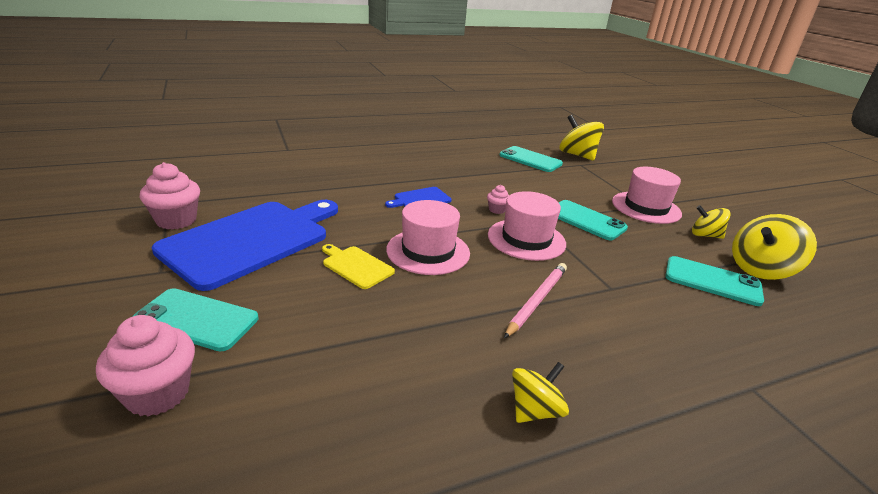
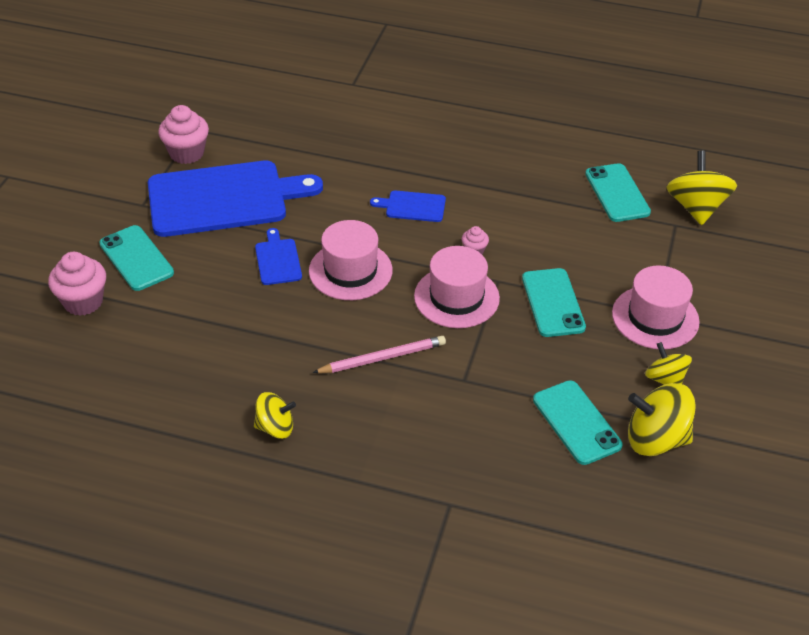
camera: 40 degrees right, 15 degrees up
yellow cutting board [322,244,395,289] -> blue cutting board [255,228,302,285]

